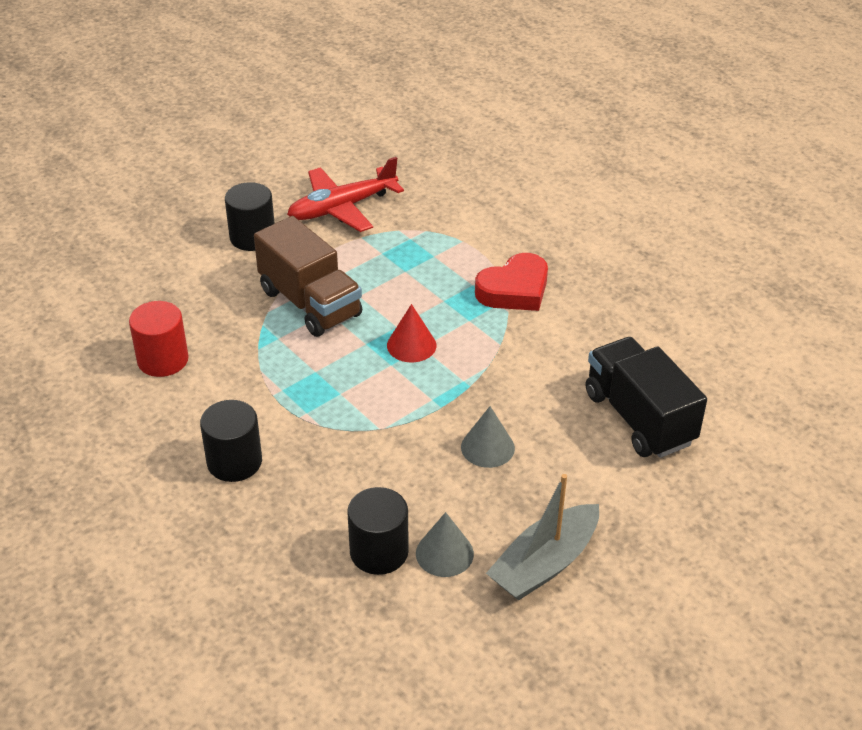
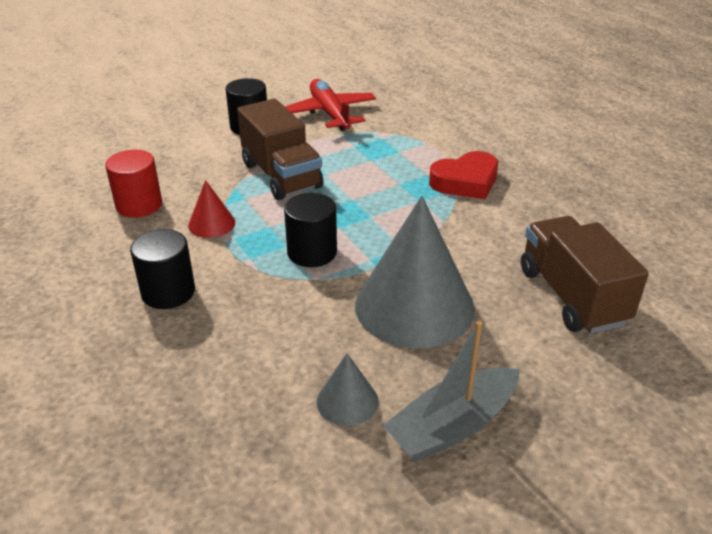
camera: 10 degrees right, 5 degrees down
red plane [287,157,404,232] -> red plane turned 90 degrees clockwise [285,79,376,131]
black cylinder [347,487,409,575] -> black cylinder moved to [284,193,337,267]
red cone [387,304,436,362] -> red cone moved to [188,180,235,238]
grey cone [461,406,515,468] -> grey cone [355,196,475,349], size x2.22
black truck [586,337,707,458] -> brown truck [521,216,649,334]

